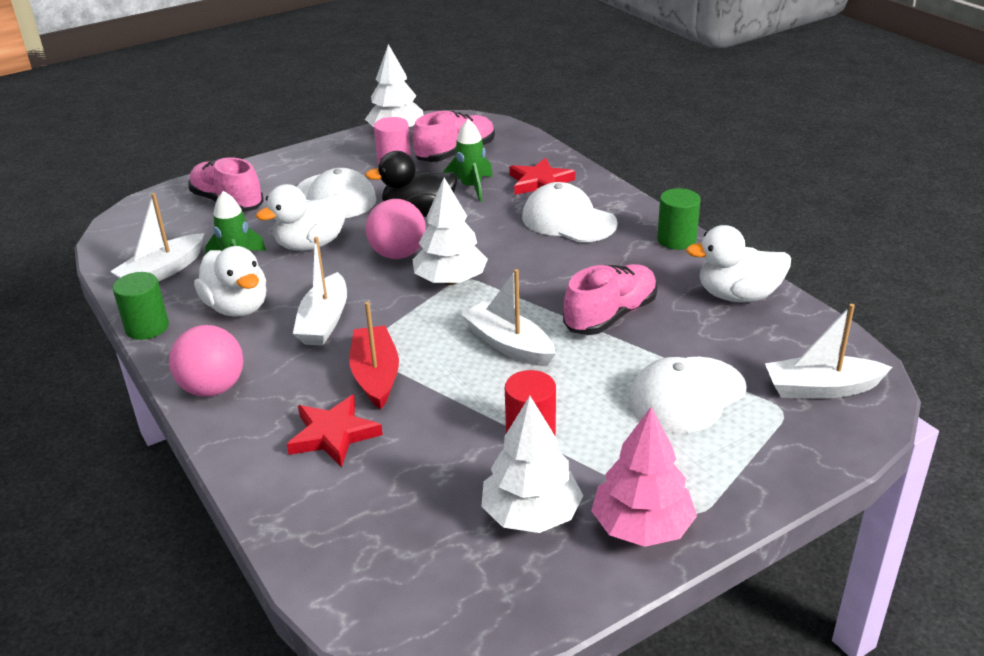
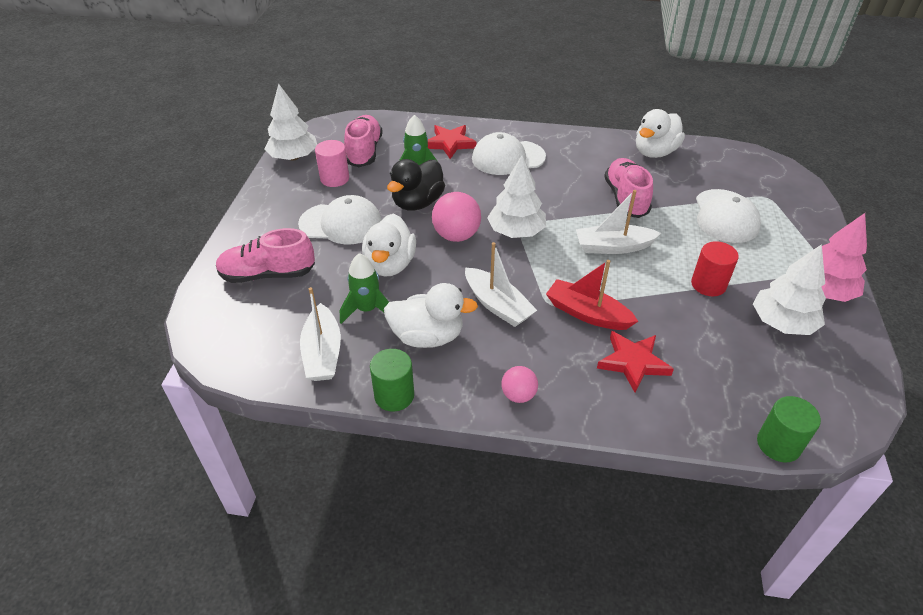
camera: 50 degrees left, 10 degrees up
pink ball [169,325,243,397] -> pink ball [501,366,538,403], size x0.60
green cylinder [657,188,701,250] -> green cylinder moved to [757,396,821,462]
white boat [765,304,892,399] -> none

